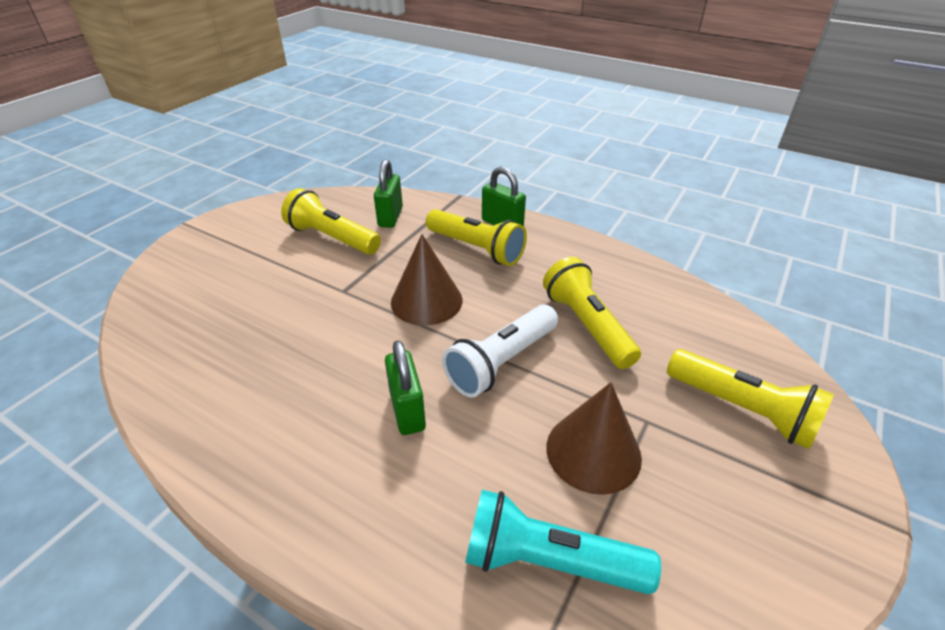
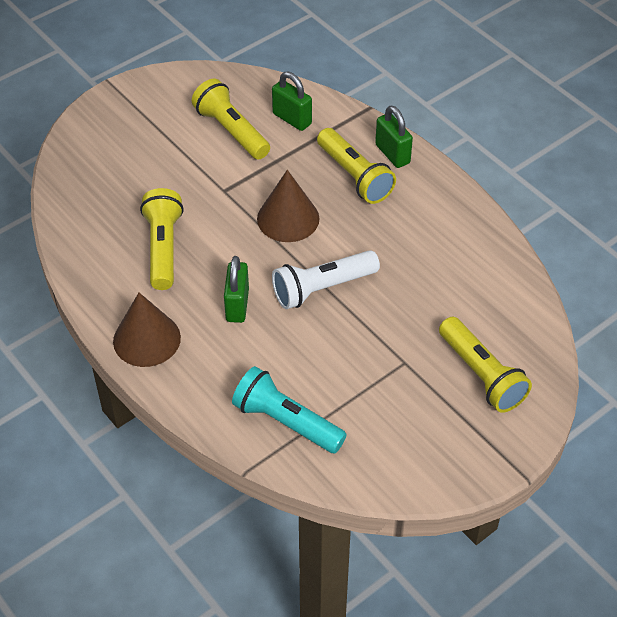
camera: 20 degrees right, 10 degrees up
green padlock [374,159,403,228] -> green padlock turned 75 degrees counterclockwise [272,72,312,131]
yellow flashlight [543,257,641,369] -> yellow flashlight moved to [140,188,184,290]
brown cone [546,382,642,495] -> brown cone moved to [113,293,181,367]

